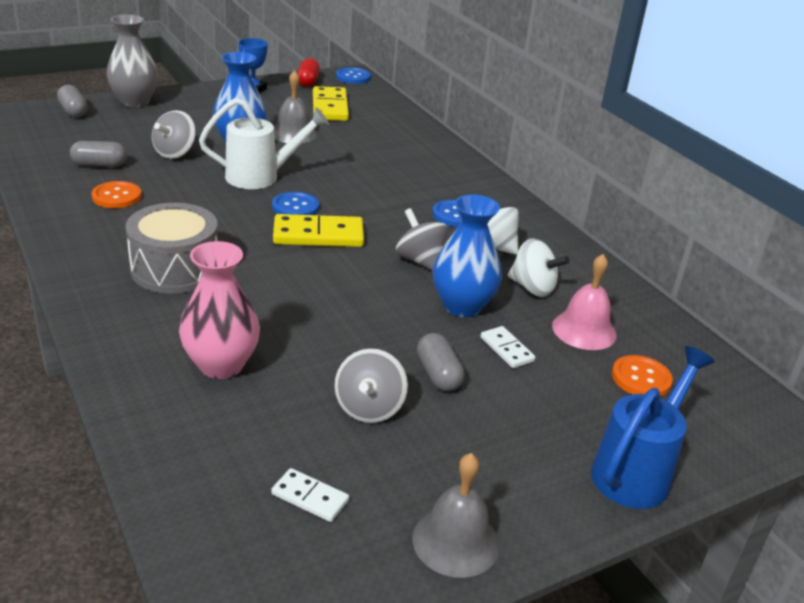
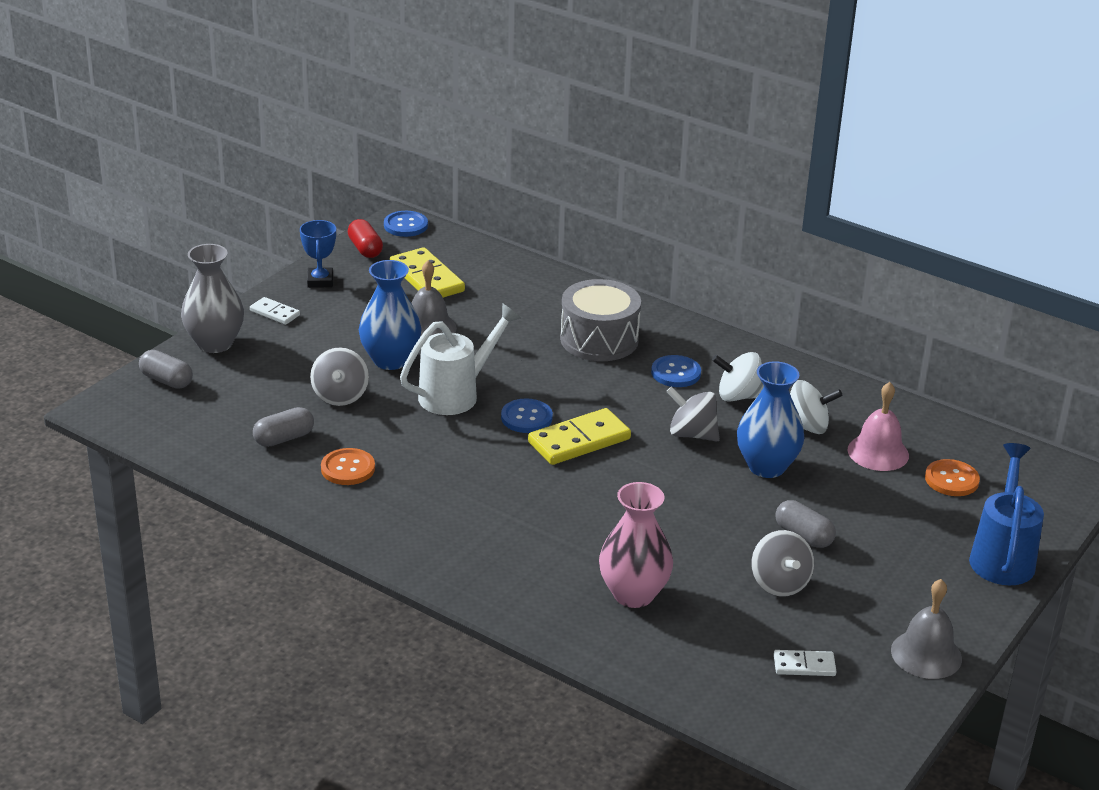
camera: 25 degrees left, 0 degrees up
grey drum [126,203,218,294] -> grey drum moved to [560,279,641,361]
white domino [481,326,535,368] -> white domino moved to [250,297,300,325]

